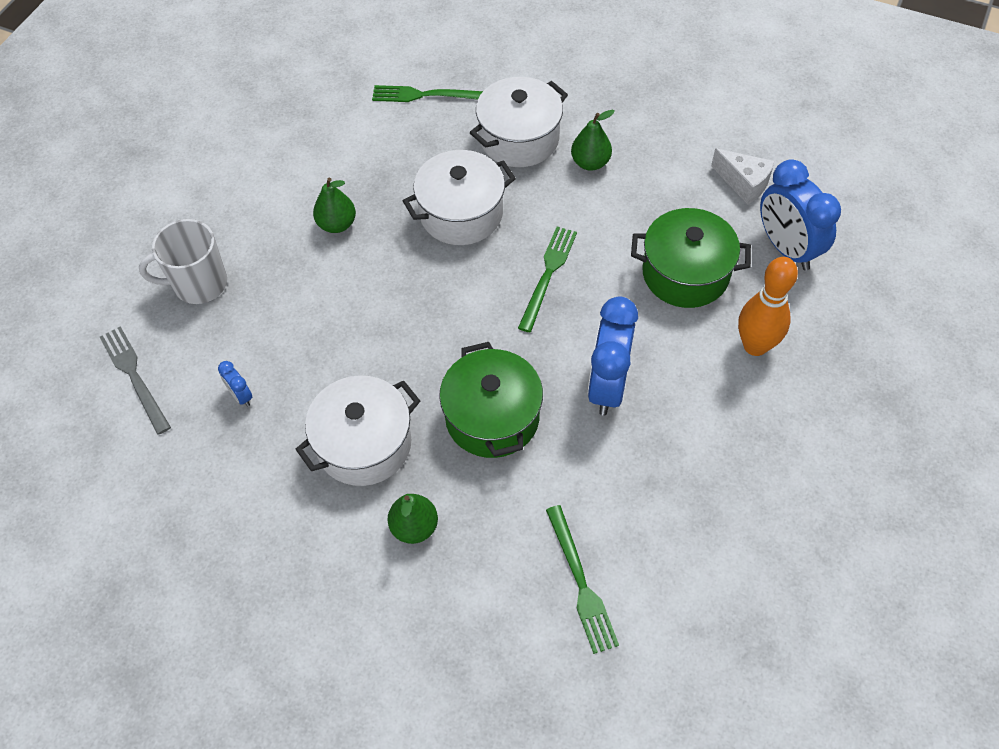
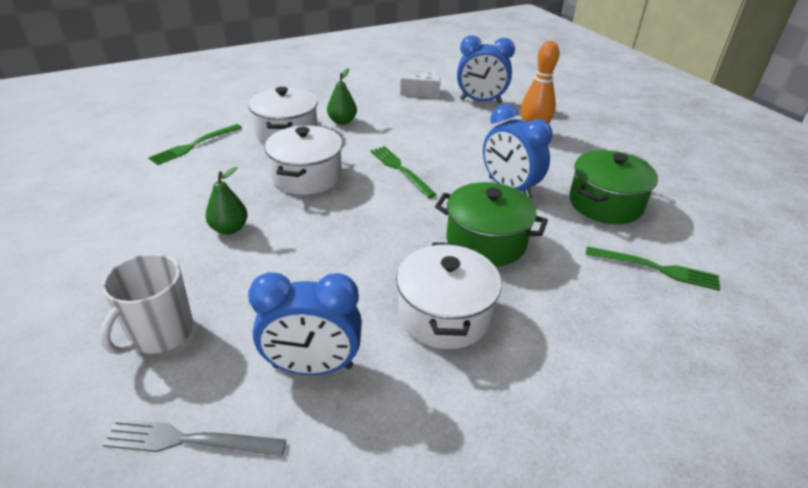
camera: 55 degrees left, 20 degrees down
blue clock [218,361,252,407] -> blue clock [248,272,362,375], size x2.29
green pear [388,494,438,544] -> none
green pot [631,208,751,308] -> green pot moved to [569,150,658,224]

